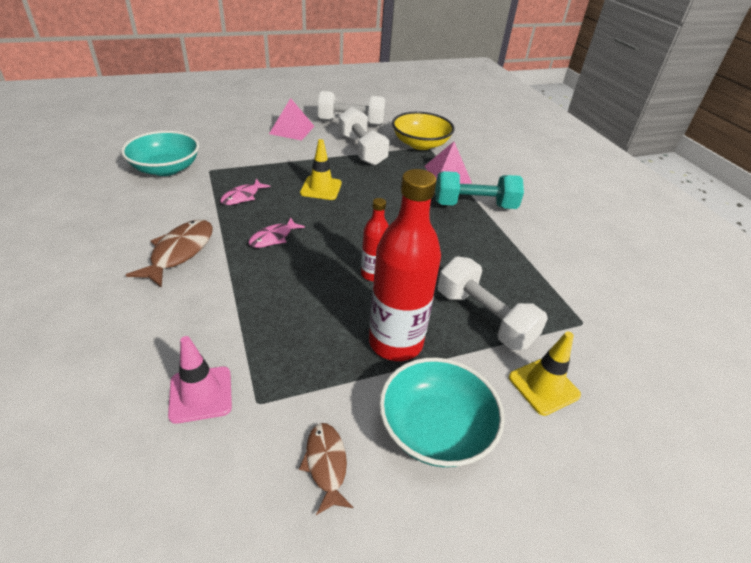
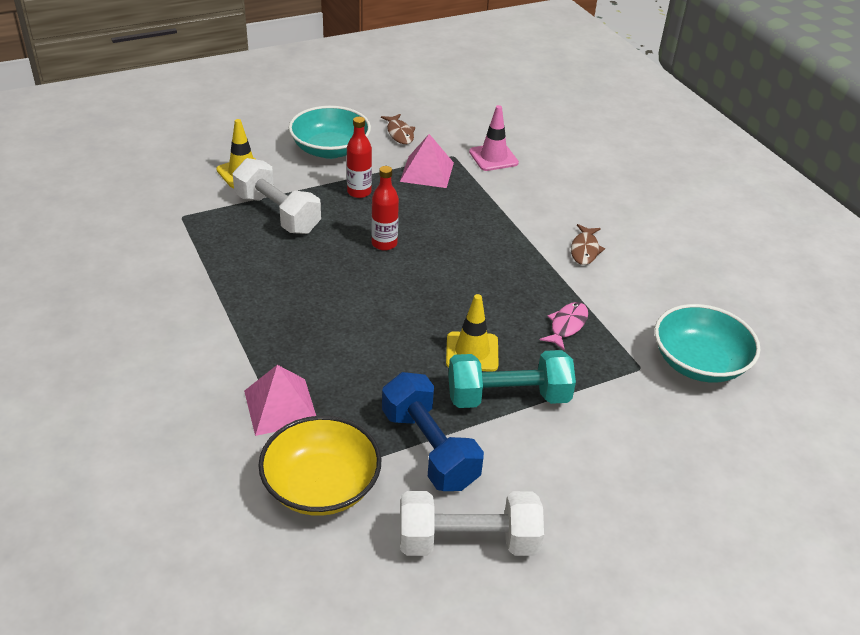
camera: 175 degrees right, 0 degrees up
brown fish [126,219,213,288] -> brown fish [571,224,605,265], size x0.62
pink fish [249,217,305,248] -> none
pink pyramid [269,98,314,141] -> pink pyramid moved to [400,134,454,188]
white dumbbell [339,107,390,166] -> blue dumbbell [382,372,484,491]
red bottle [369,169,441,361] -> red bottle [347,117,372,198], size x0.53
turquoise dumbbell [436,171,524,209] -> turquoise dumbbell moved to [448,350,576,408]

